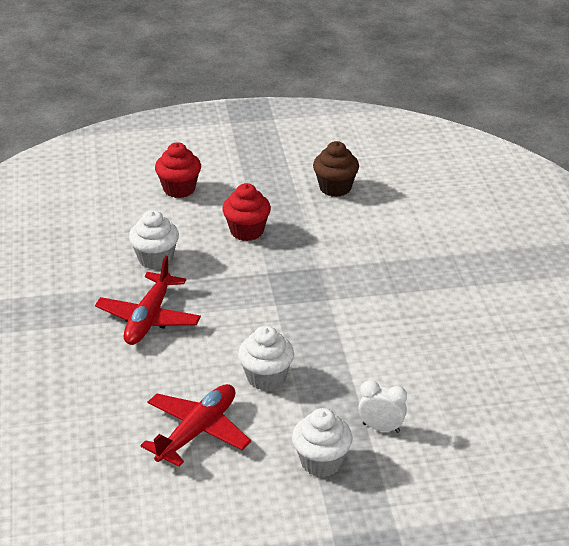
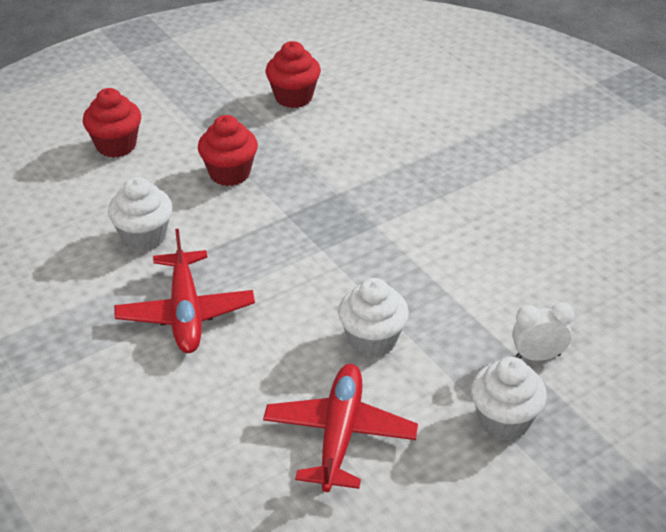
camera: 25 degrees left, 5 degrees up
brown cupcake [313,141,359,197] -> red cupcake [266,41,321,108]

